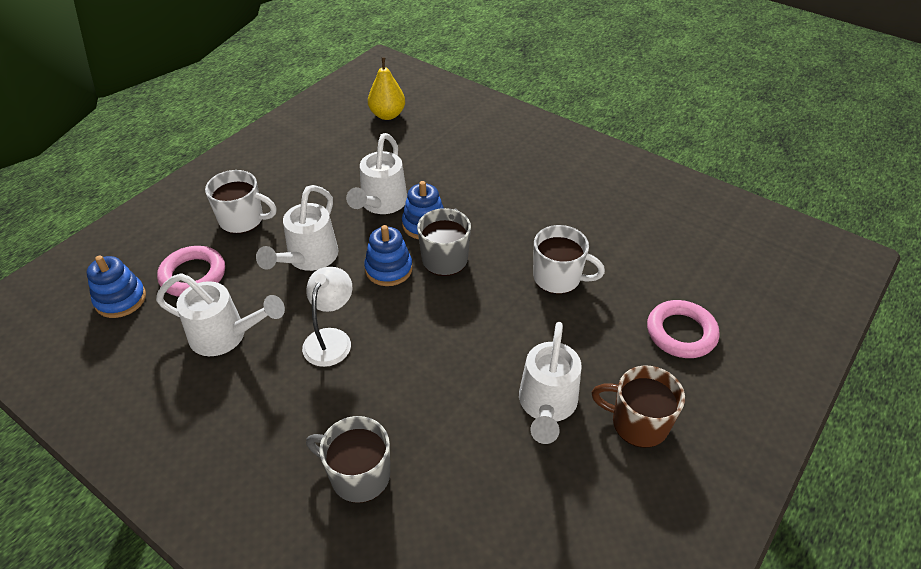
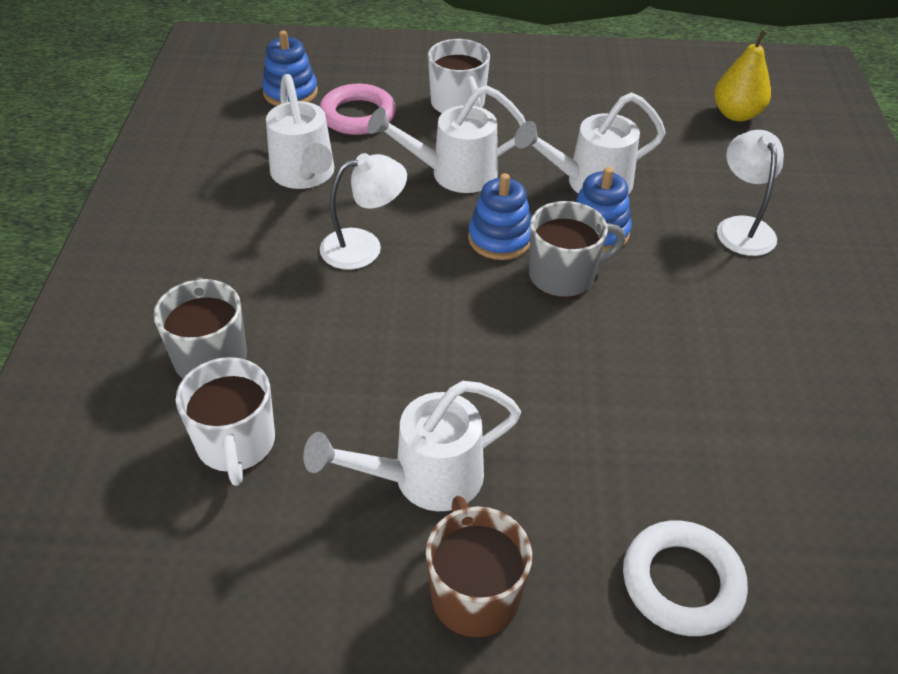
camera: 55 degrees right, 0 degrees up
white mug [533,225,605,294] -> white mug moved to [176,357,275,486]
pink ring [647,300,720,358] -> white ring [623,520,748,636]
none -> white lamp [717,130,784,256]

